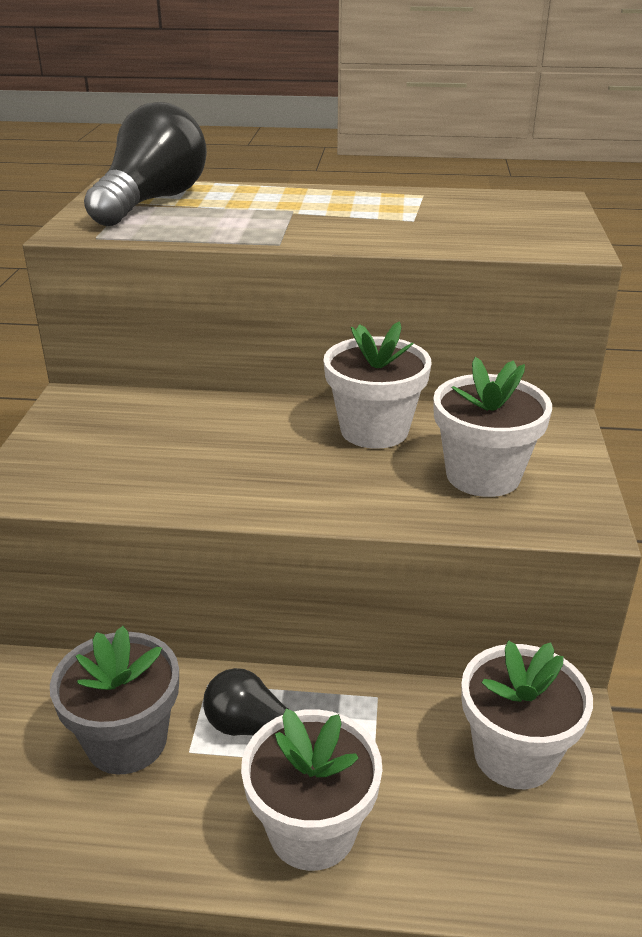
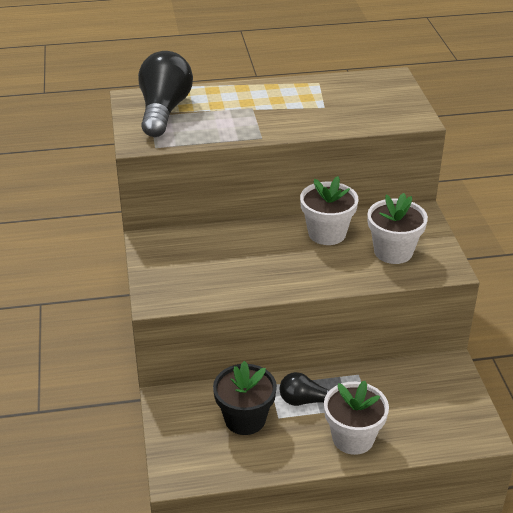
camera: 15 degrees left, 5 degrees up
grey flower pot [50,626,179,775] -> black flower pot [213,361,277,435]
white flower pot [461,640,593,789] -> none

